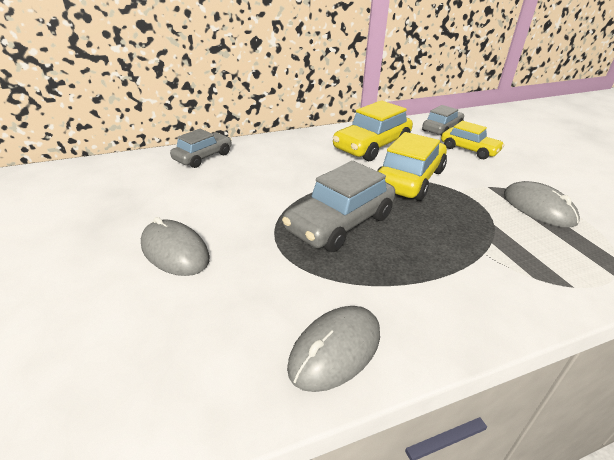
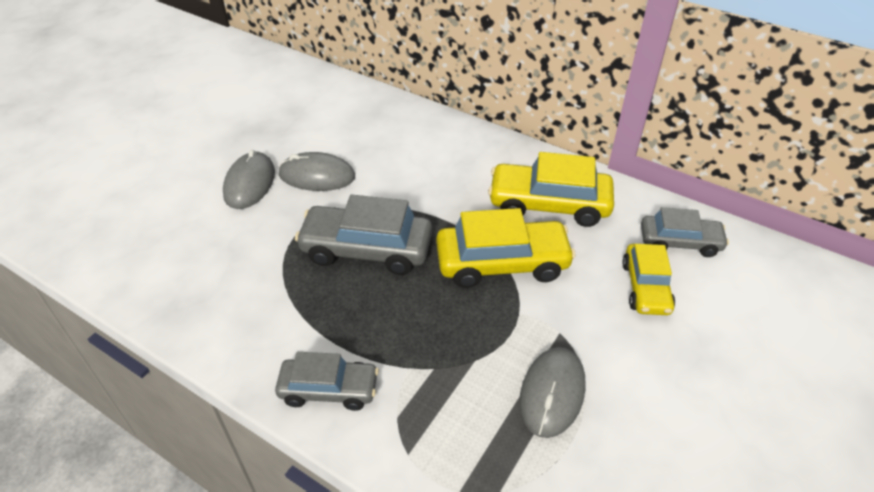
camera: 55 degrees right, 10 degrees up
grey car [170,129,232,168] -> grey car moved to [275,352,379,411]
grey mouse [287,306,380,392] -> grey mouse moved to [278,152,355,191]

